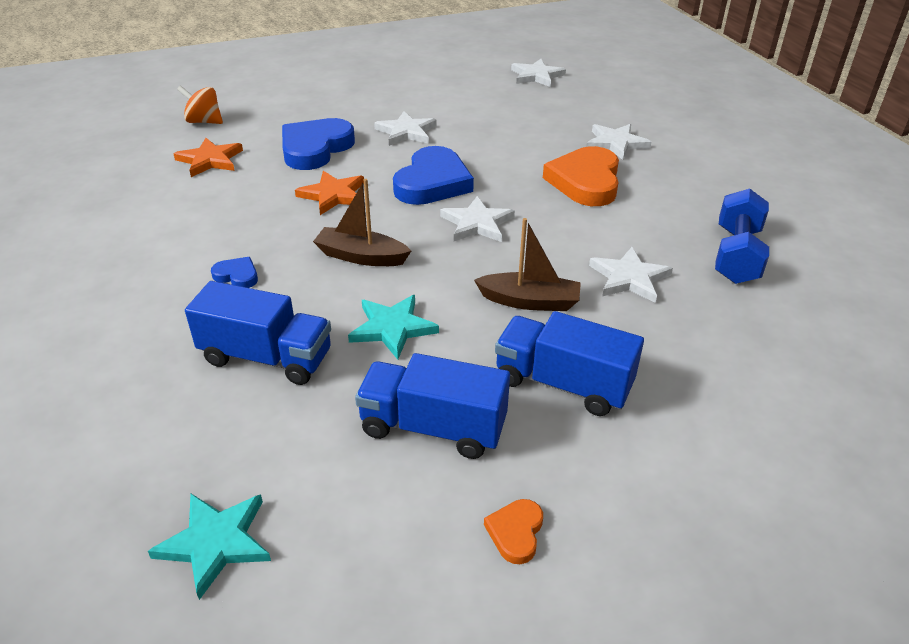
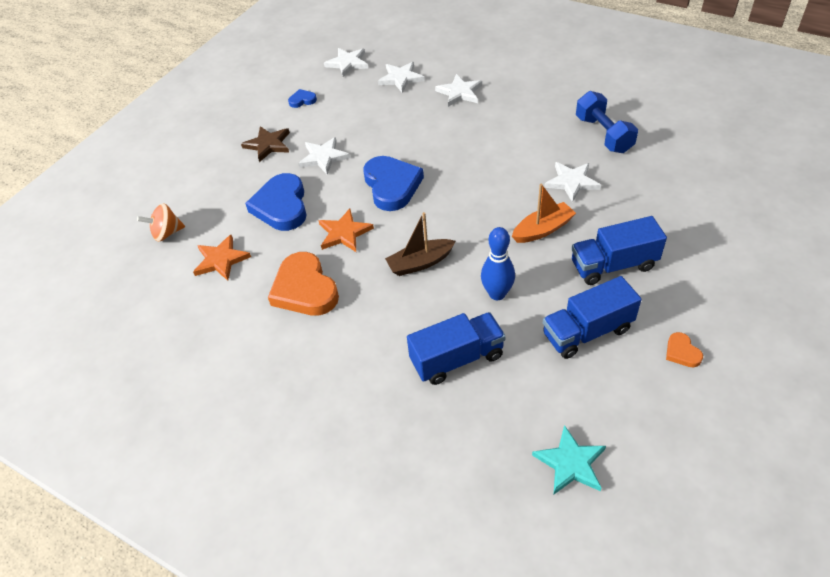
camera: 35 degrees left, 10 degrees up
blue heart [211,257,258,288] -> blue heart moved to [288,89,317,108]
turquoise star [348,295,439,360] -> blue bowling pin [481,227,515,300]
white star [440,196,515,242] -> white star moved to [378,62,425,93]
brown boat [474,218,581,311] -> orange boat [512,184,576,243]
orange heart [543,146,619,206] -> orange heart moved to [268,252,339,316]
none -> brown star [241,126,290,162]

